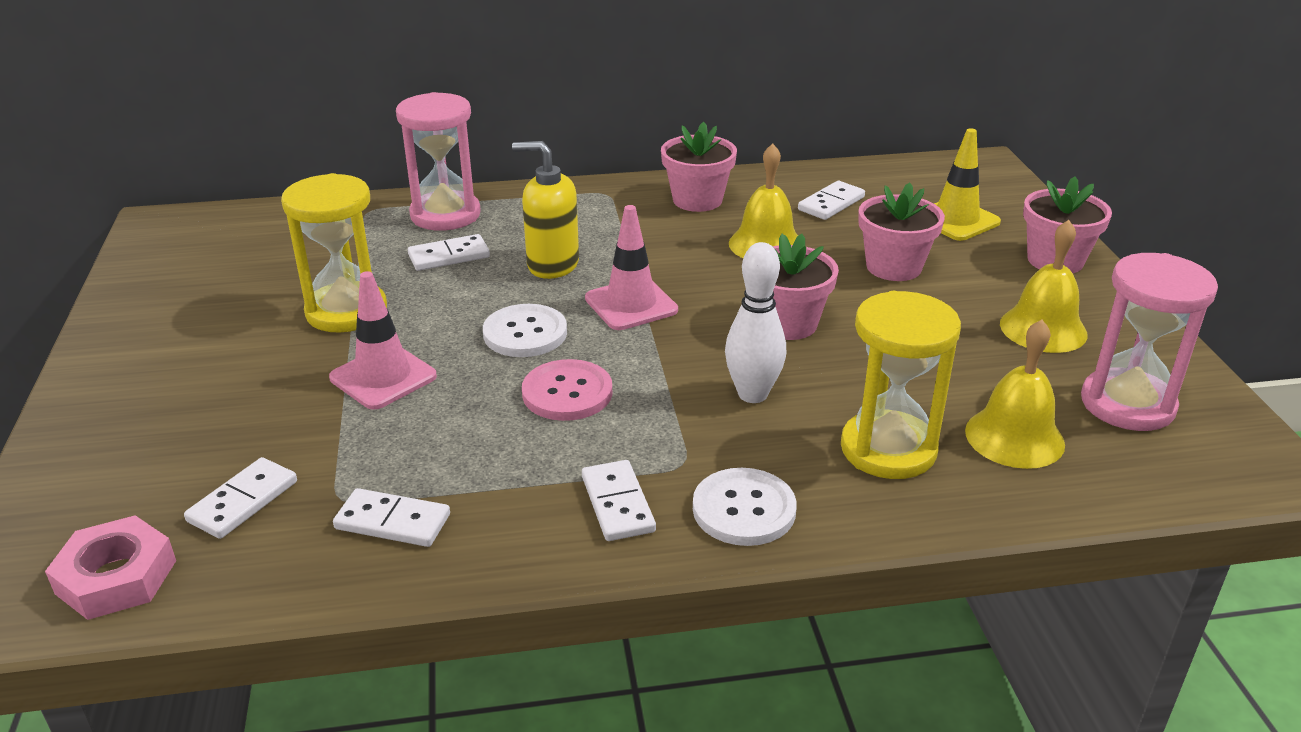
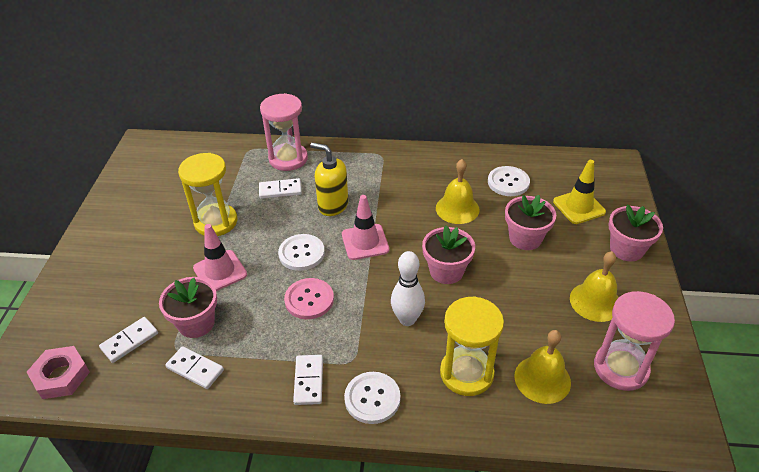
camera: 15 degrees right, 10 degrees up
pink flower pot [661,122,737,212] -> pink flower pot moved to [159,277,217,338]
white domino [798,181,865,220] -> white button [488,166,530,196]

